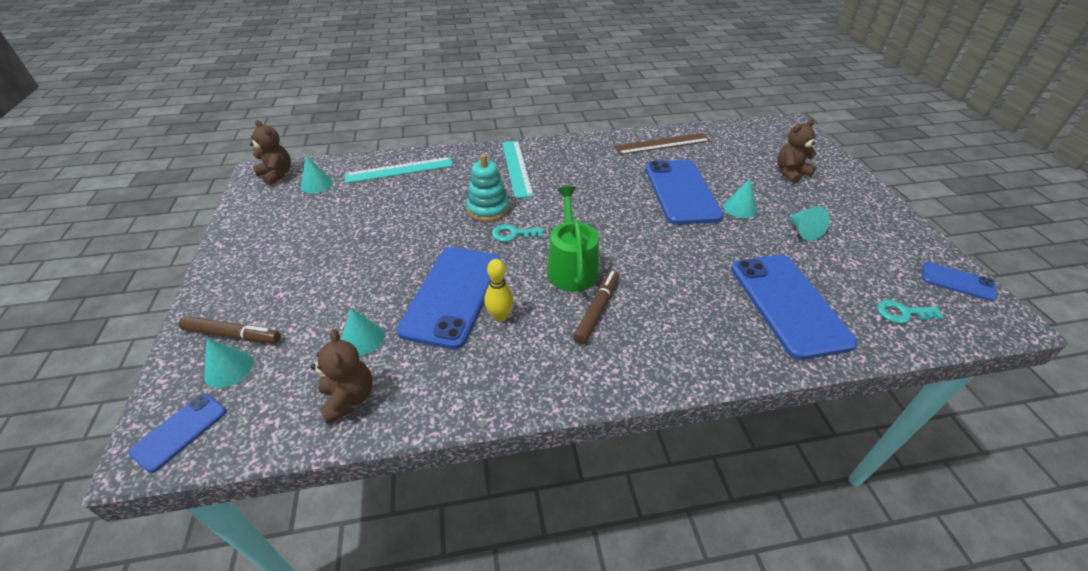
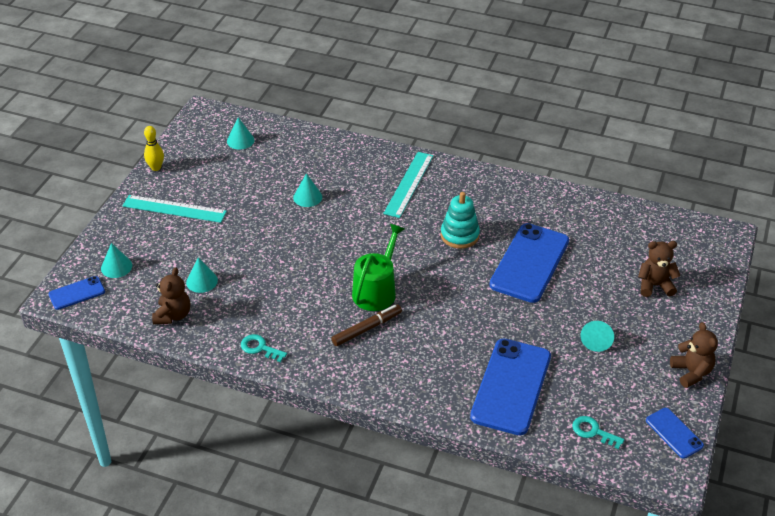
camera: 30 degrees right, 0 degrees up
brown marker [179,316,281,343] -> none
brown teddy bear [250,120,291,186] -> brown teddy bear moved to [670,322,718,388]
turquoise ruler [345,157,453,183] -> turquoise ruler moved to [123,195,227,223]
blue phone [397,247,501,349] -> none
turquoise stacking toy [466,154,509,222] -> turquoise stacking toy moved to [441,192,480,249]
yellow bowling pin [485,259,514,322] -> yellow bowling pin moved to [144,126,164,171]
turquoise key [492,224,544,242] -> turquoise key moved to [241,334,287,362]
brown ruler [614,133,710,155] -> none
turquoise cone [723,179,757,218] -> turquoise cone moved to [293,173,322,207]

